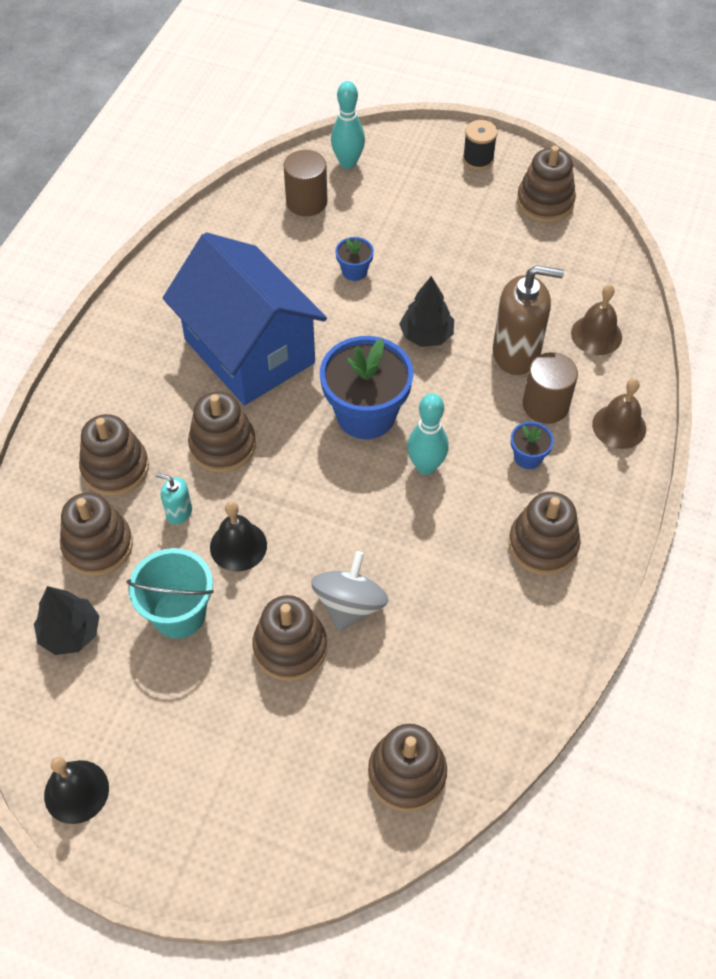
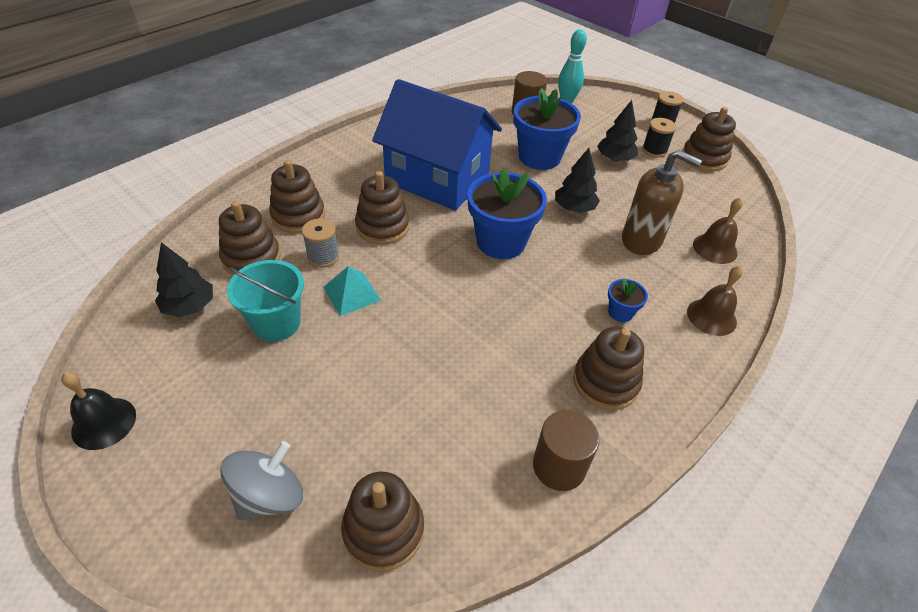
camera: 20 degrees right, 10 degrees down
turquoise soap dispenser [156,473,192,525] -> grey spool [302,218,339,268]
blue house [163,232,327,405] -> blue house turned 45 degrees counterclockwise [372,79,502,211]
black bell [210,501,267,571] -> turquoise pyramid [323,266,381,316]
brown stacking toy [252,595,327,681] -> none
grey spinning top [311,551,389,632] -> grey spinning top moved to [220,441,303,520]
blue flower pot [335,237,374,281] -> blue flower pot [514,88,581,170], size x2.18
turquoise bowling pin [407,393,449,475] -> none
brown cylinder [523,352,578,424] -> brown cylinder moved to [533,410,600,491]
none -> black tree [597,100,638,162]
none -> black spool [642,118,676,158]

